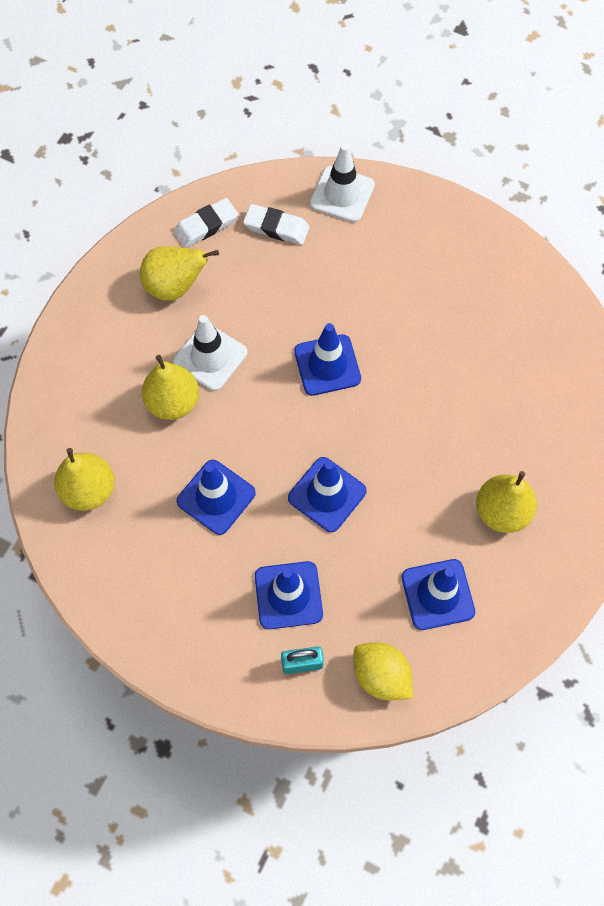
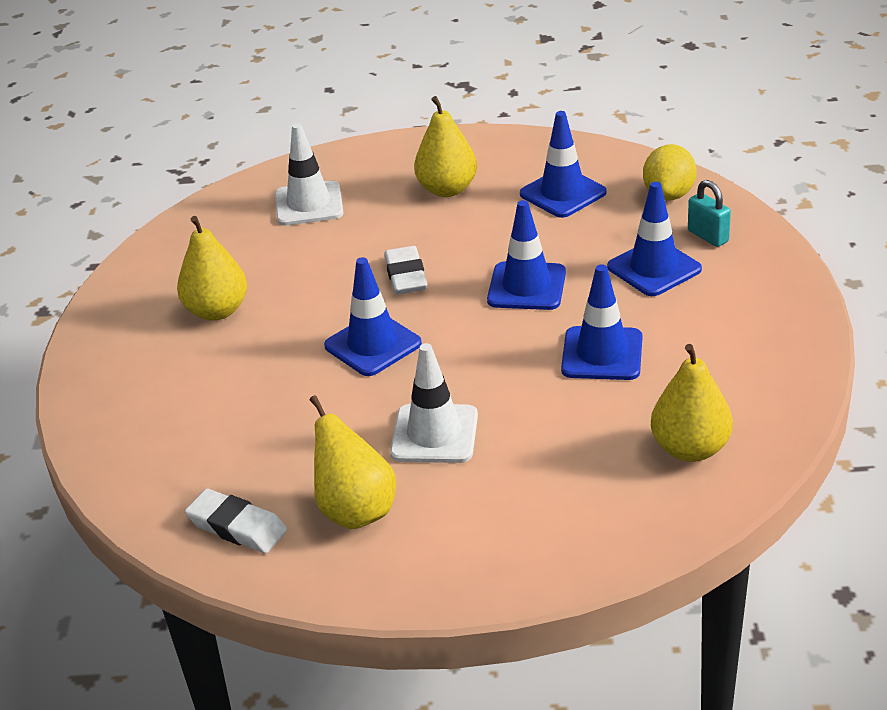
camera: 115 degrees left, 30 degrees down
yellow pear [142,355,199,420] -> yellow pear moved to [177,216,247,321]
white eraser [243,204,310,245] -> white eraser moved to [384,246,427,295]
white traffic cone [310,144,375,222] -> white traffic cone moved to [275,123,343,226]

